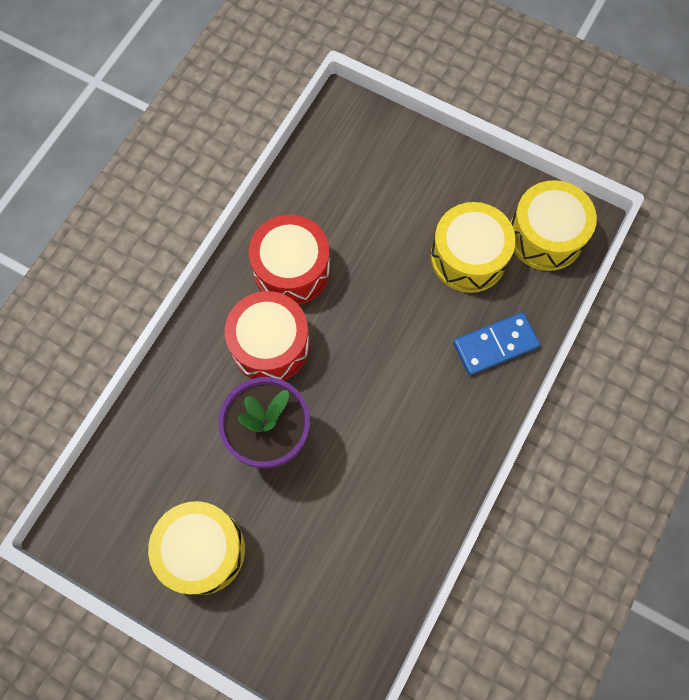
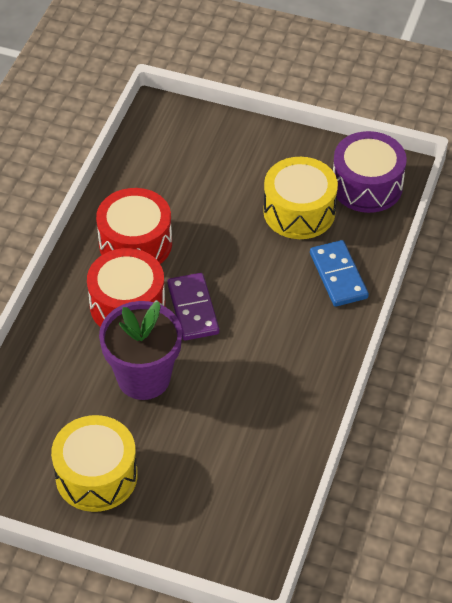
camera: 10 degrees left, 20 degrees down
blue domino [453,312,540,375] -> blue domino turned 75 degrees counterclockwise [310,240,369,307]
yellow drum [511,180,597,271] -> purple drum [333,131,407,213]
none -> purple domino [167,273,219,341]

